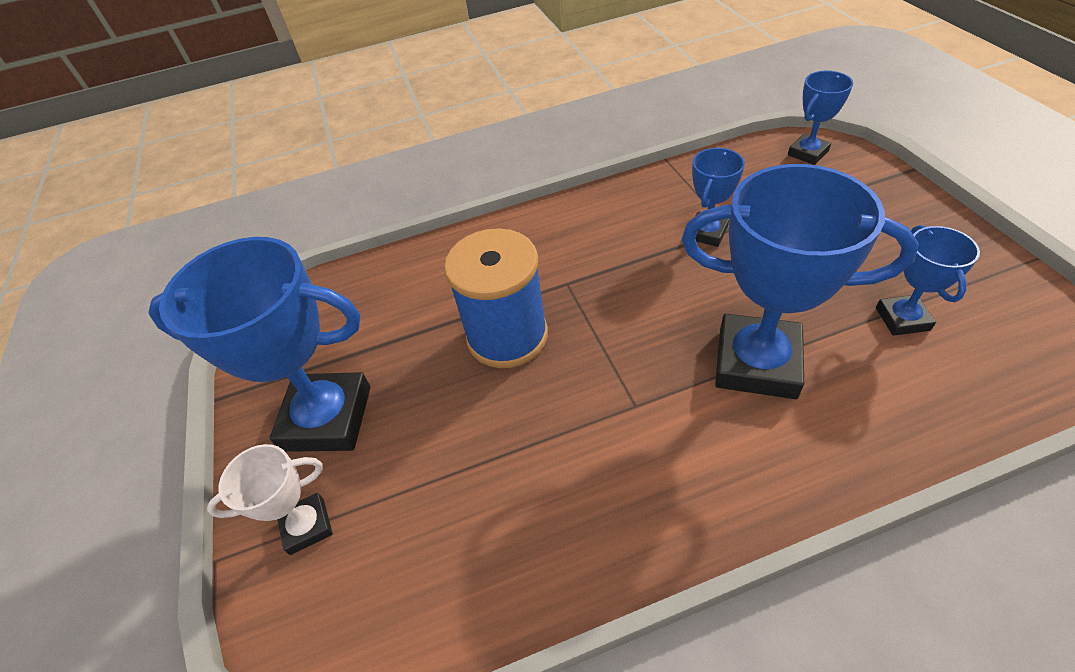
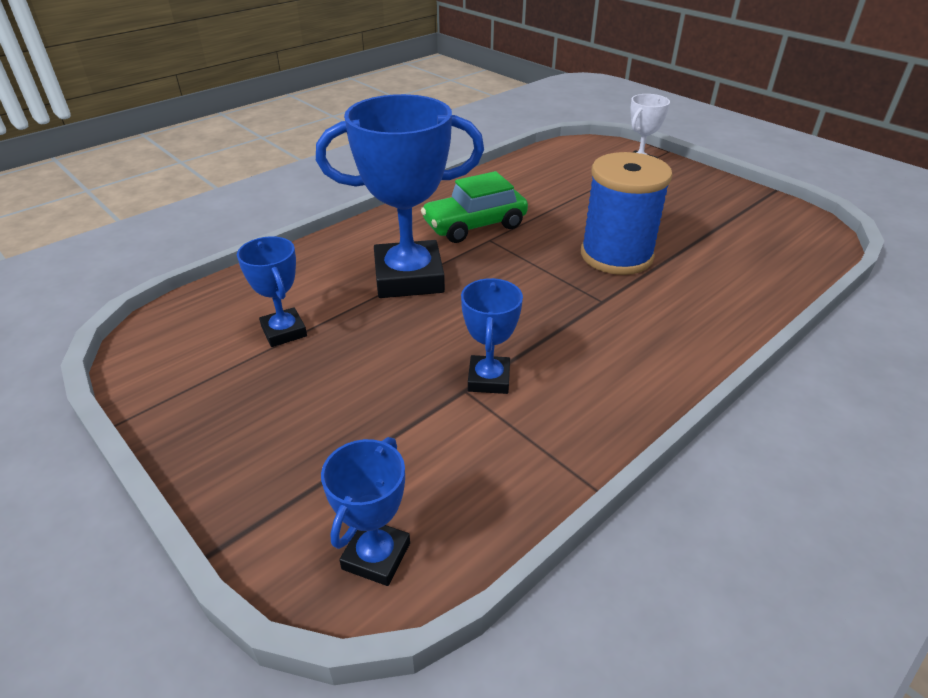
camera: 150 degrees right, 10 degrees down
blue trophy [148,237,371,452] -> none
none -> green car [421,171,528,243]

